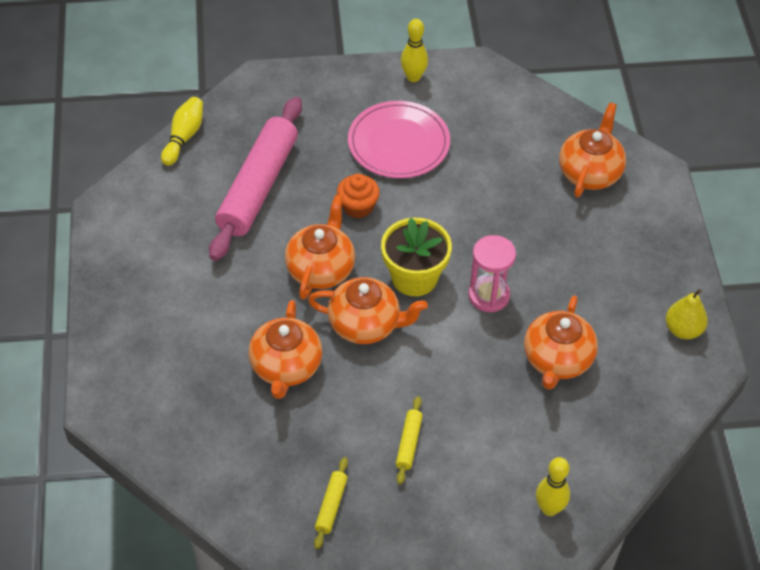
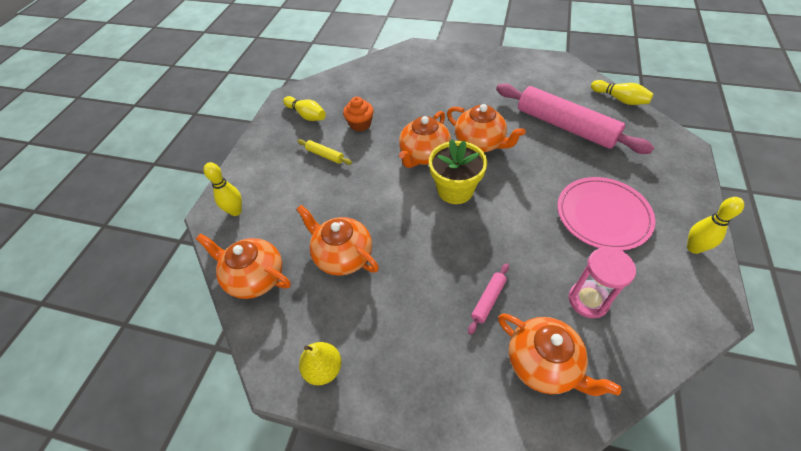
camera: 115 degrees right, 0 degrees up
orange teapot [248,300,322,399] -> orange teapot moved to [196,234,291,299]
yellow rolling pin [314,457,348,549] -> yellow bowling pin [283,96,326,121]
orange cupcake [337,174,380,218] -> orange cupcake moved to [343,97,374,132]
pink hourglass [468,235,516,313] -> pink hourglass moved to [568,247,636,318]
none -> pink rolling pin [468,263,509,335]

